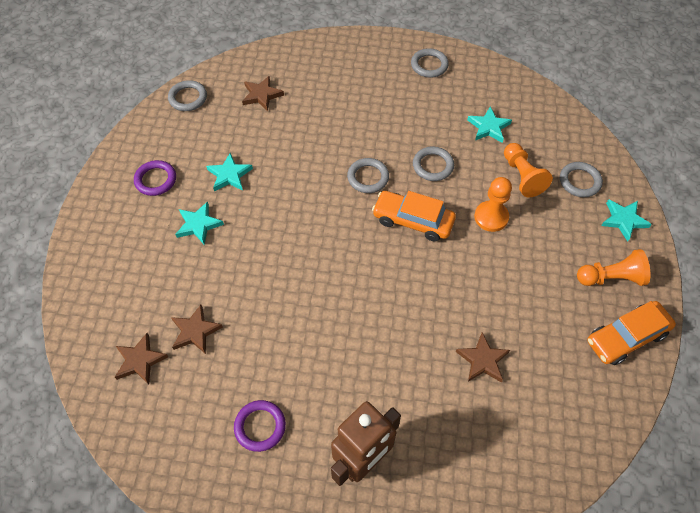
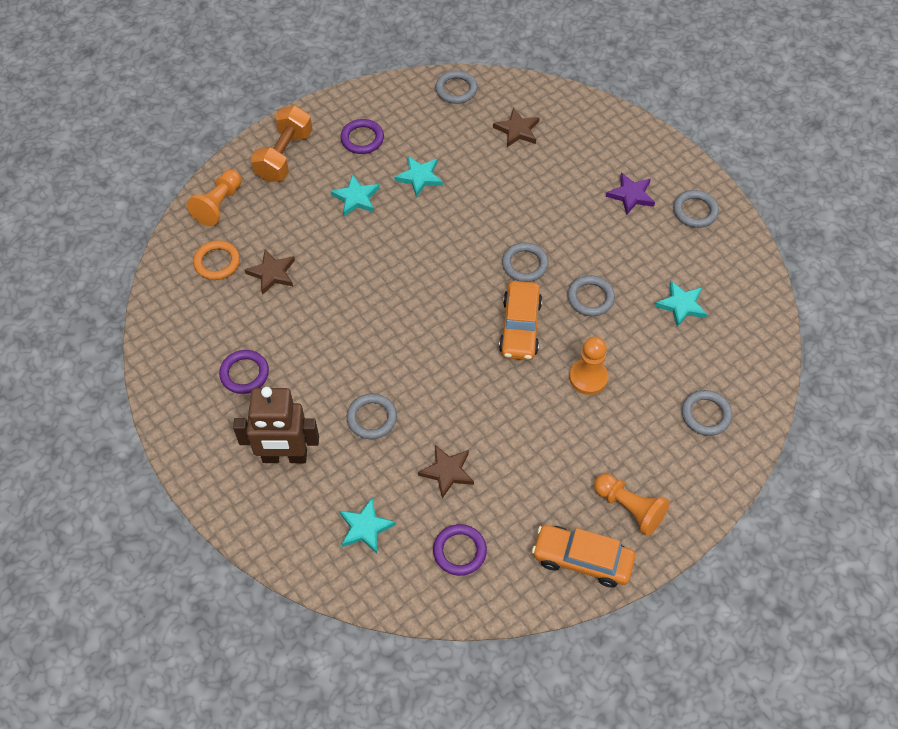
camera: 45 degrees right, 0 degrees up
brown star [115,333,168,384] -> orange ring [193,240,240,280]
orange car [372,191,456,242] -> orange car turned 150 degrees counterclockwise [499,281,542,360]
orange pawn [504,143,553,198] -> orange pawn moved to [187,170,242,226]
turquoise star [601,199,652,241] -> turquoise star moved to [339,498,396,554]
none -> orange dumbbell [251,105,312,182]
none -> grey ring [347,393,397,439]
none -> purple ring [433,524,487,576]
none -> purple star [606,173,655,215]

